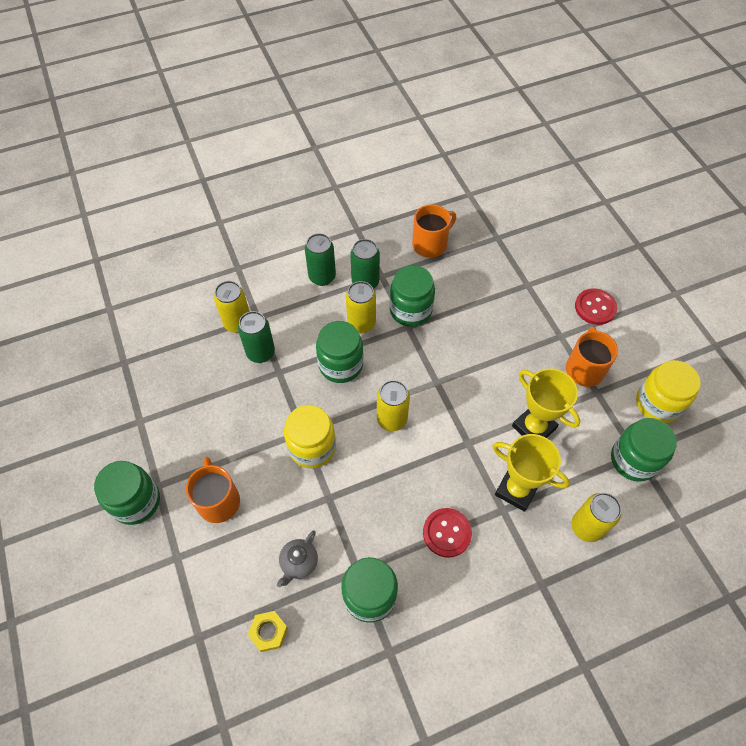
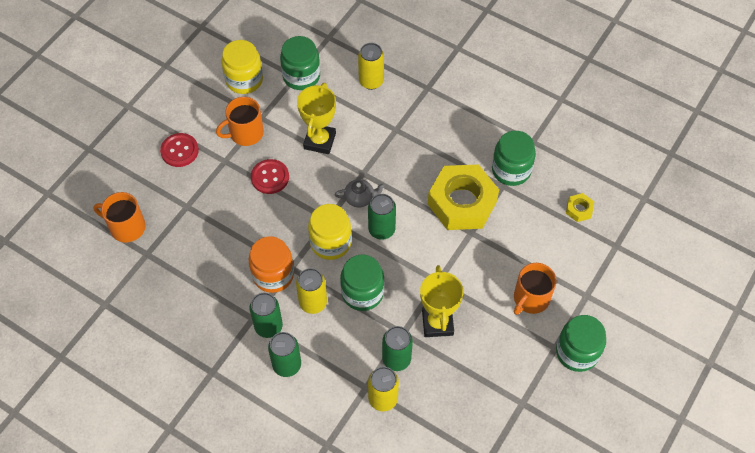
camera: 125 degrees left, 0 degrees up
grey teapot [277,530,318,587] -> grey teapot moved to [334,179,385,207]
yellow jar [284,405,336,468] -> yellow jar moved to [308,204,352,260]
yellow can [377,380,410,431] -> green can [368,194,396,240]
green jar [390,265,435,327] -> orange jar [249,236,294,293]
orange mug [412,204,456,258] -> orange mug moved to [93,192,146,242]
red button [423,508,472,558] -> red button moved to [251,159,289,194]
yellow trophy [492,434,570,512] -> yellow trophy moved to [420,265,463,337]
none -> yellow nut [428,164,499,230]

